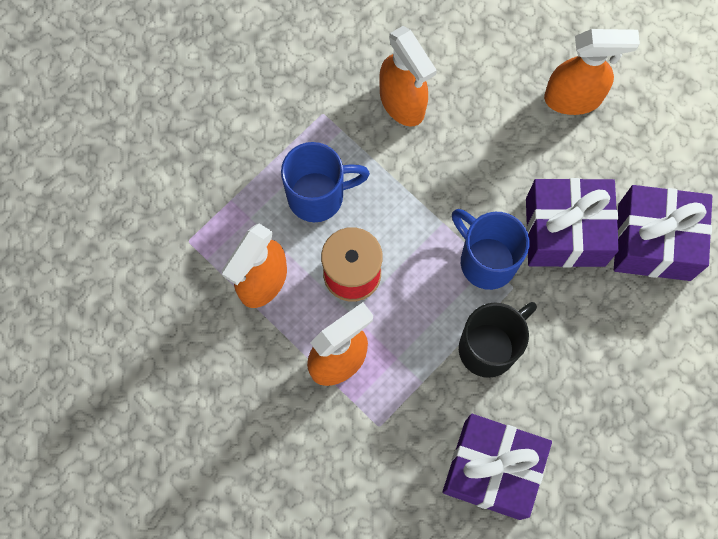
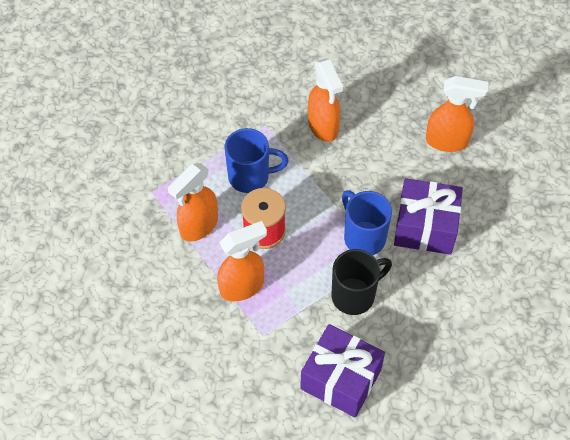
camera: 10 degrees right, 15 degrees down
purple gift [614,185,712,281] -> none

